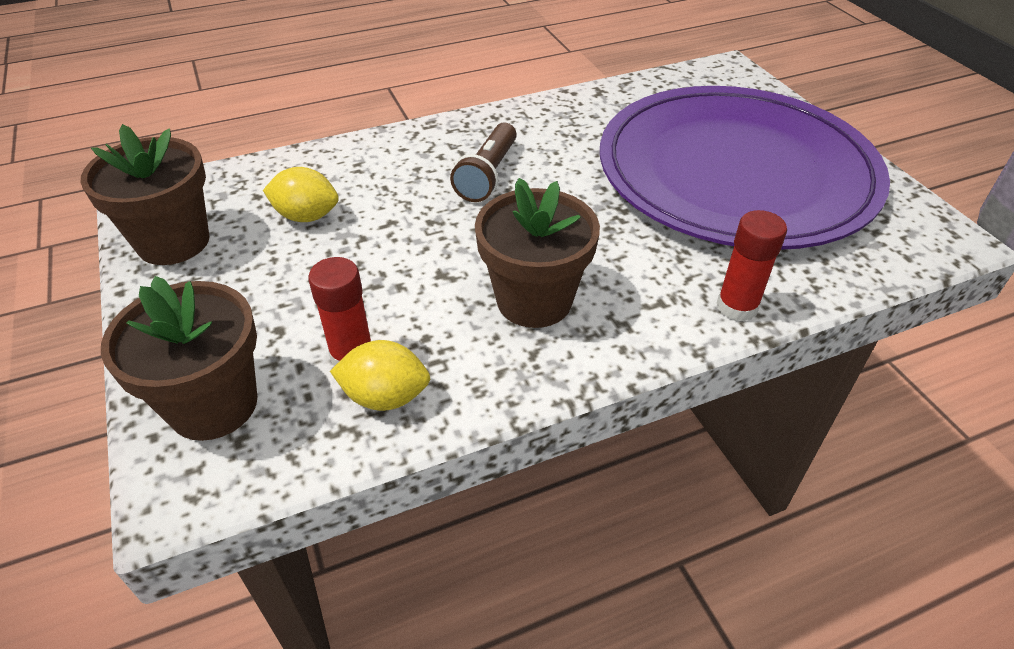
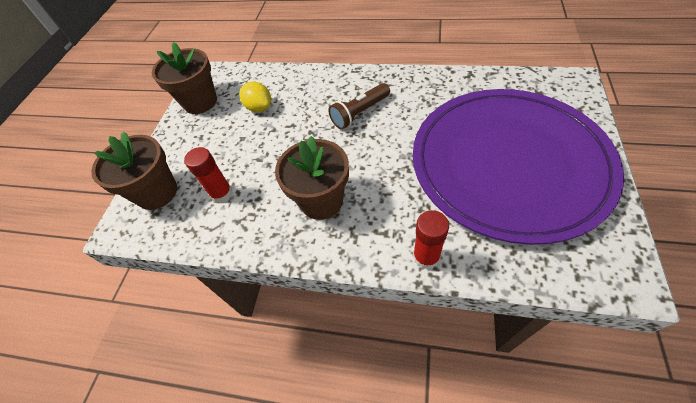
camera: 40 degrees right, 10 degrees up
yellow lemon [330,340,430,411] -> none

